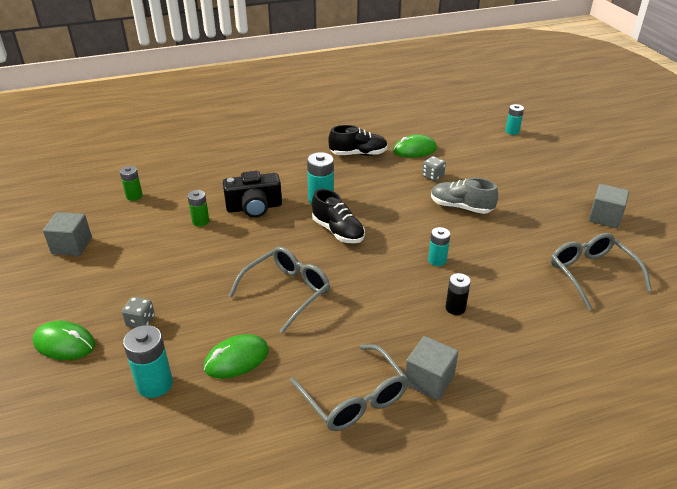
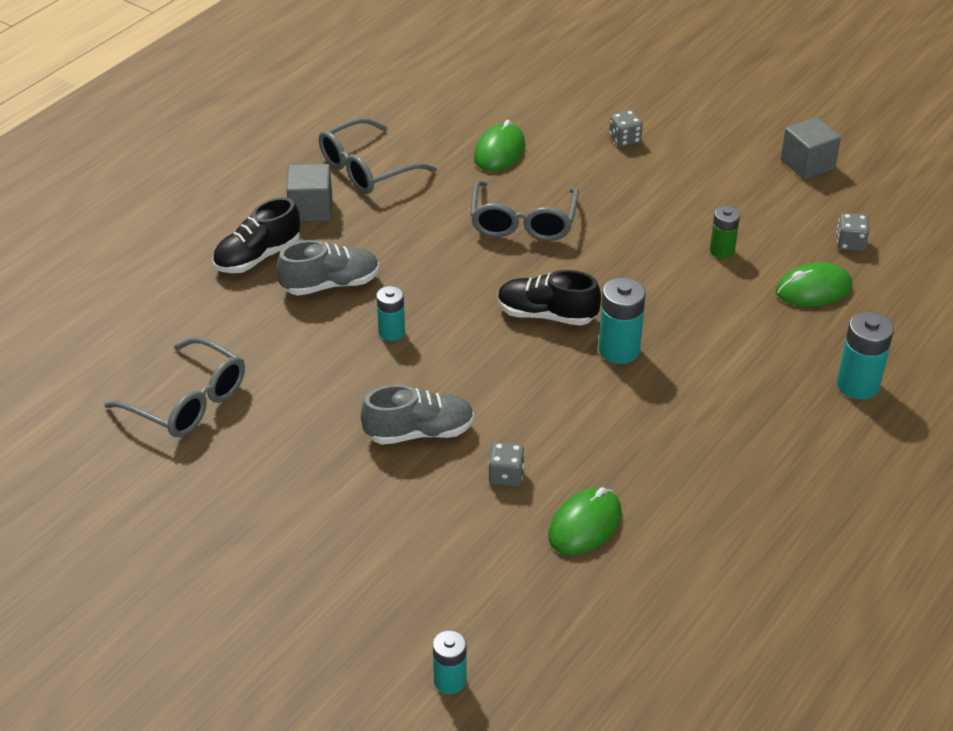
camera: 145 degrees right, 5 degrees up
green mouse [32,321,95,360] -> green mouse moved to [776,262,852,307]
green battery [120,166,143,201] -> grey dice [836,213,869,251]
turquoise battery [123,325,173,398] -> turquoise battery moved to [837,312,894,400]
black camera [223,171,282,218] -> none
grey glasses [290,344,409,431] -> grey glasses turned 60 degrees counterclockwise [319,118,437,194]
black shoe [328,125,388,156] -> black shoe moved to [212,197,300,273]
black battery [445,273,471,315] -> grey shoe [277,240,379,296]
grey cube [588,184,629,228] -> none

